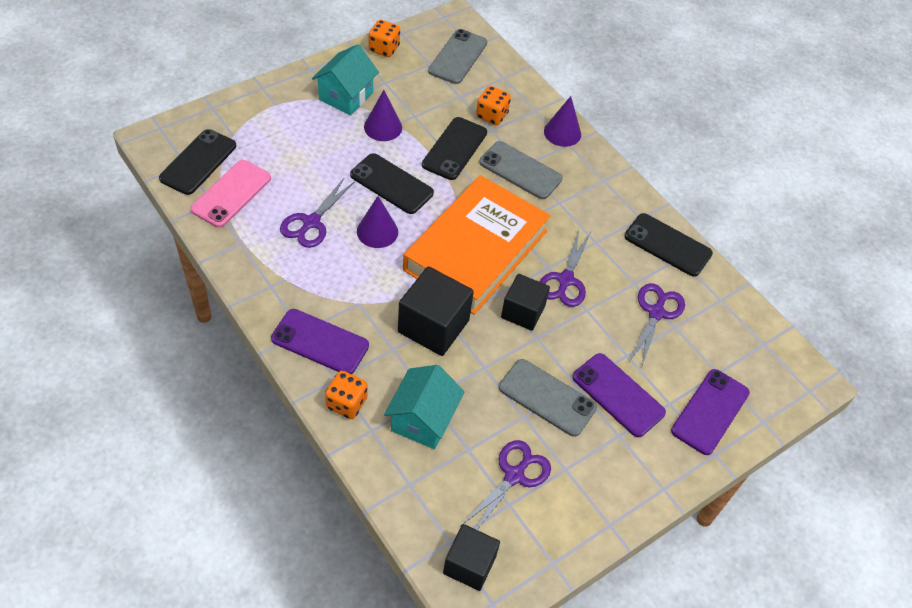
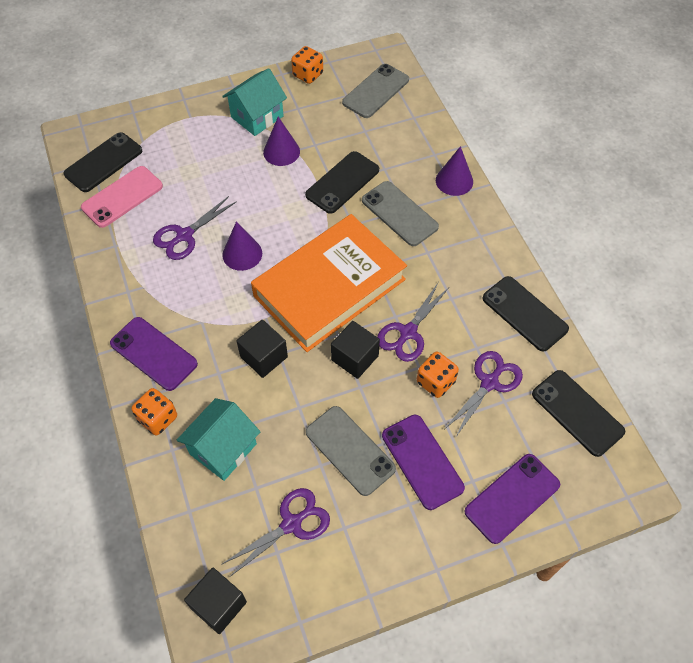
camera: 20 degrees right, 5 degrees up
black phone [350,153,434,214] -> black phone moved to [532,370,625,457]
black cube [398,266,474,356] -> black cube [237,320,288,378], size x0.66
orange dice [476,86,511,125] -> orange dice moved to [417,352,459,398]

